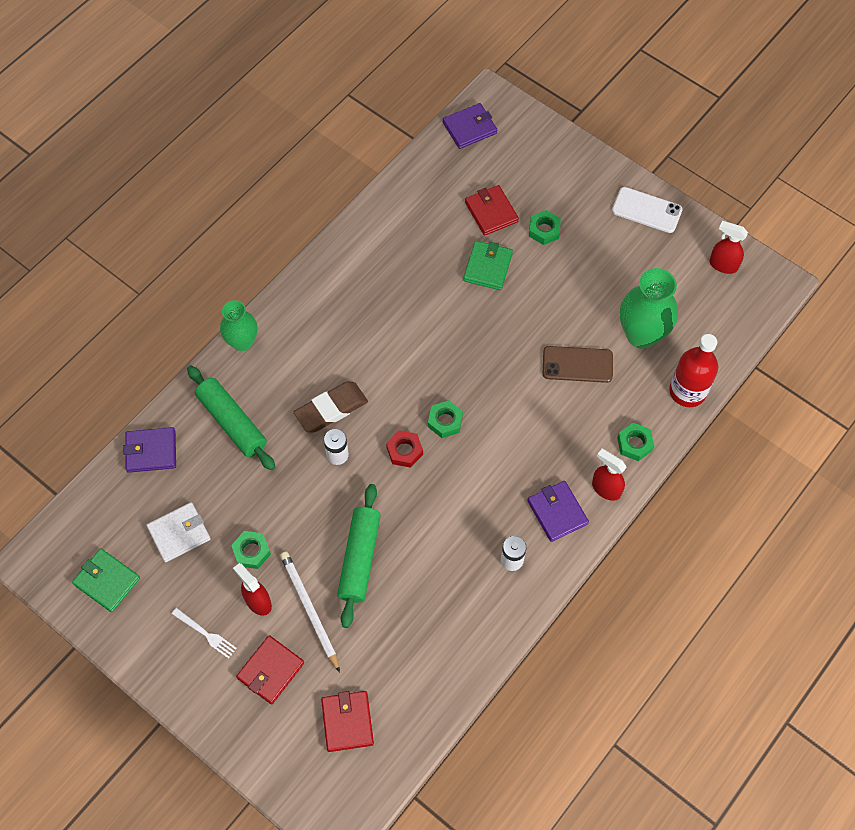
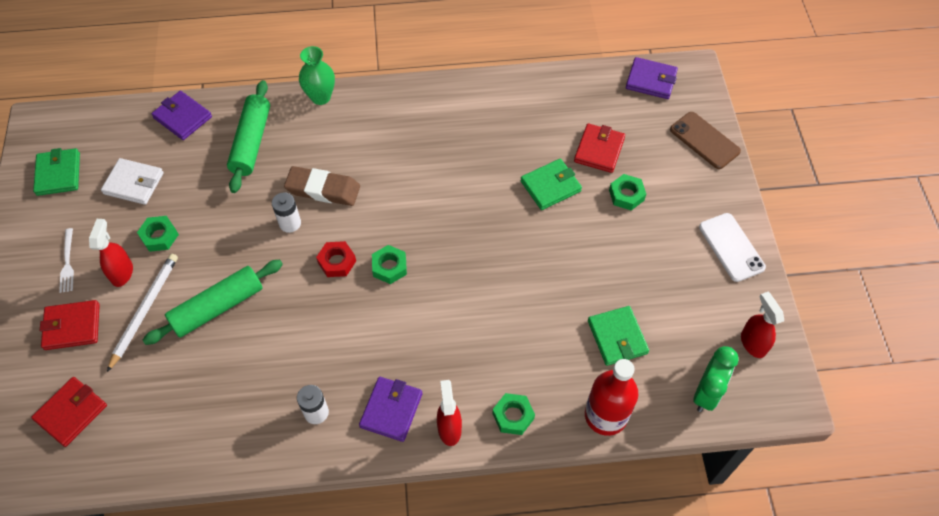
camera: 45 degrees right, 5 degrees down
brown phone [543,346,613,383] -> brown phone moved to [670,112,741,169]
green vase [620,268,678,349] -> green wallet [588,306,649,366]
none -> green clock [693,346,739,412]

